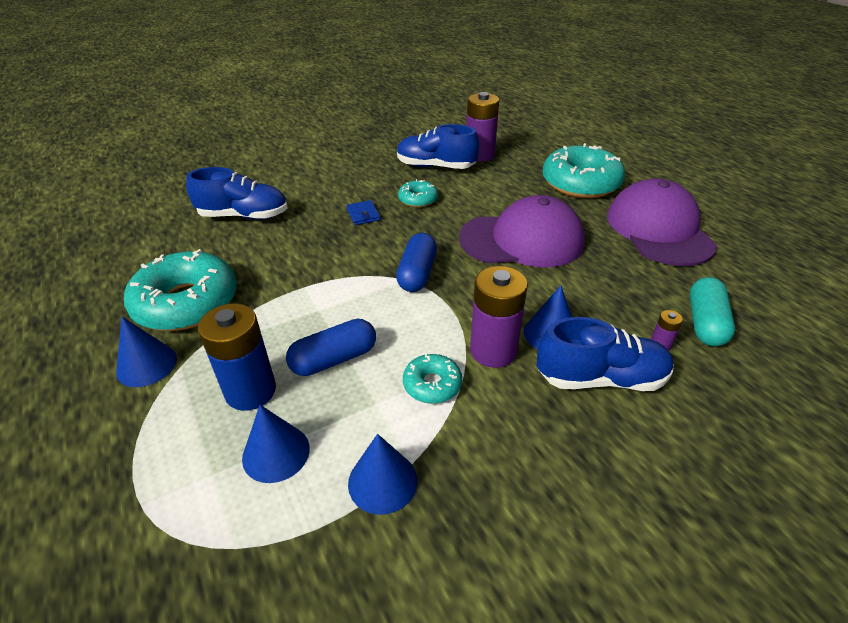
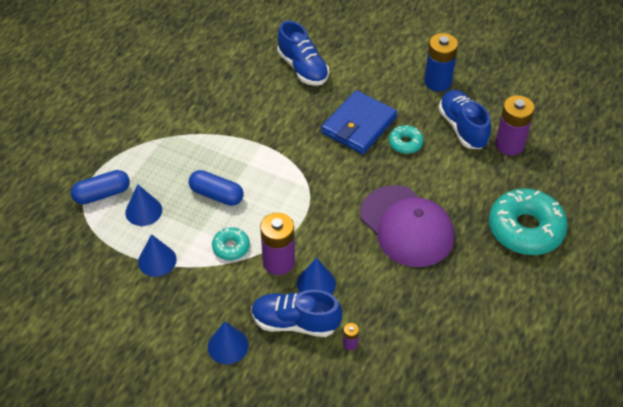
camera: 55 degrees right, 10 degrees up
blue cone [116,317,177,387] -> blue cone moved to [208,322,249,364]
turquoise donut [124,249,237,331] -> none
blue battery [198,303,276,411] -> blue battery moved to [424,33,458,92]
blue wallet [346,200,380,225] -> blue wallet [321,90,397,154], size x2.33
blue capsule [396,233,437,292] -> blue capsule moved to [71,170,130,205]
blue shoe [537,317,674,391] -> blue shoe turned 135 degrees clockwise [251,290,342,337]
purple cap [607,179,717,266] -> none
turquoise capsule [690,277,735,346] -> none

